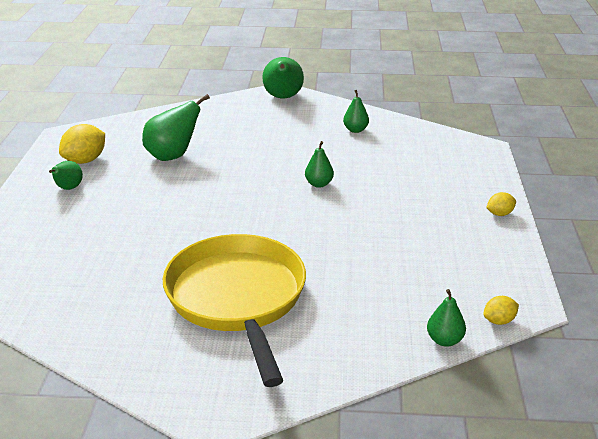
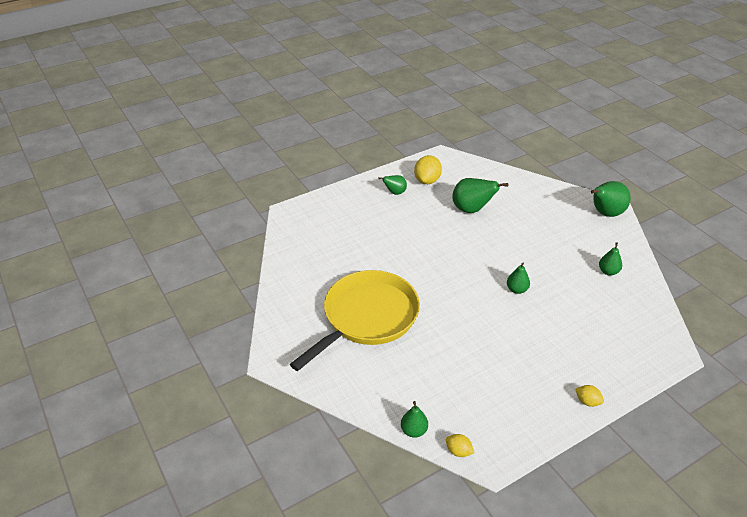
camera: 55 degrees right, 10 degrees up
yellow lemon [59,124,105,164] -> yellow lemon turned 75 degrees counterclockwise [414,155,442,184]

